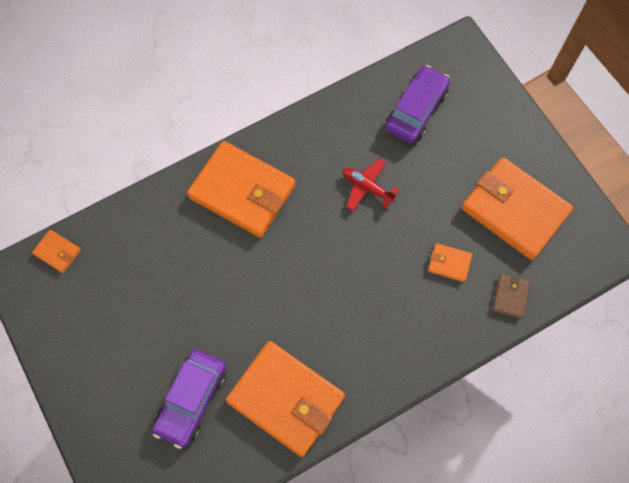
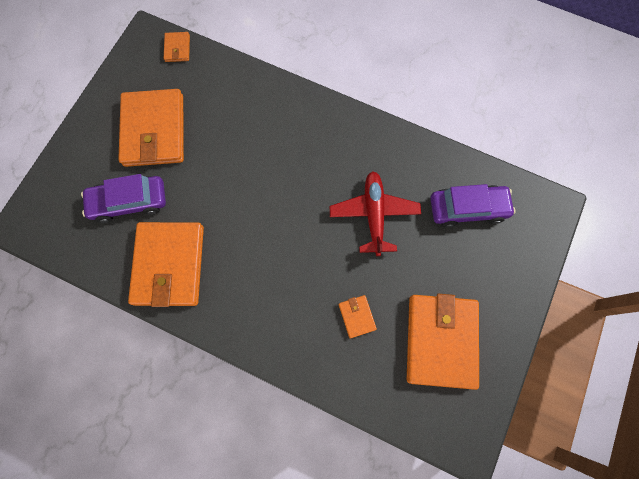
camera: 55 degrees right, 5 degrees up
orange wallet [187,141,296,238] -> orange wallet moved to [118,89,184,167]
red plane [343,159,399,211] -> red plane [329,171,421,256], size x1.55
brown wallet [492,274,530,318] -> none

